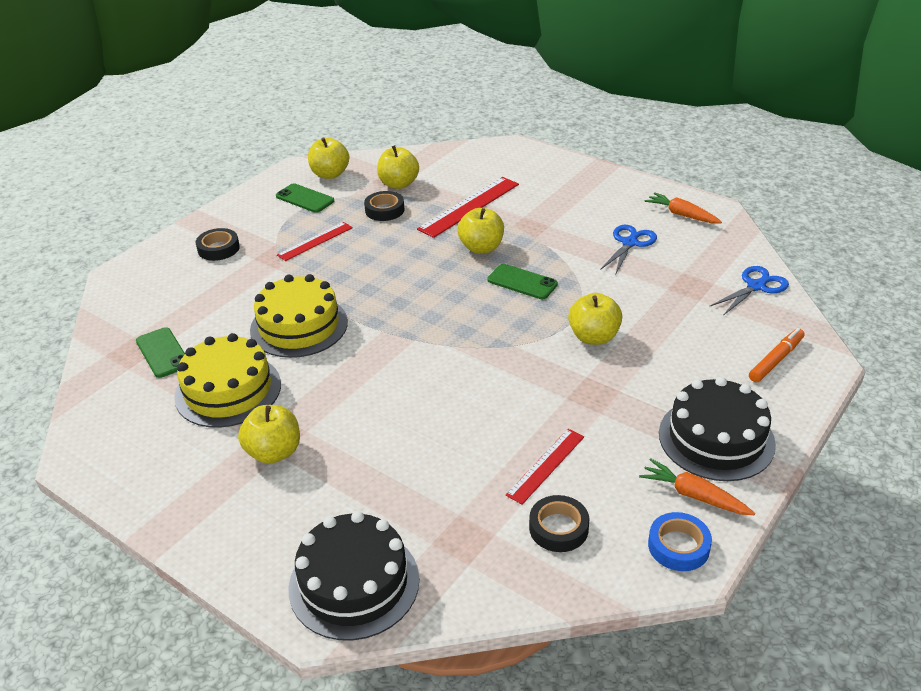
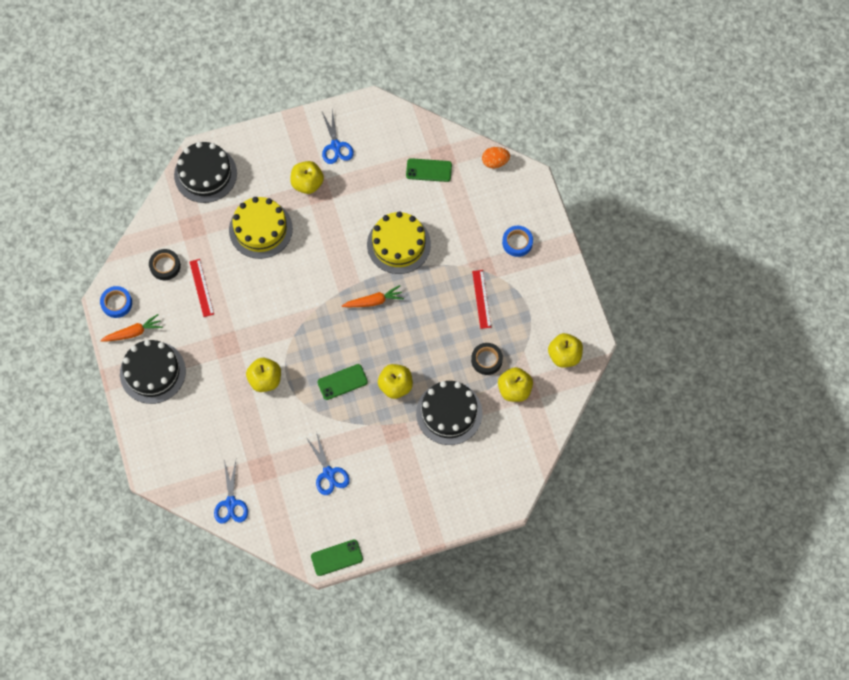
camera: 125 degrees right, 30 degrees up
yellow cake [174,333,281,428] -> yellow cake moved to [229,197,293,259]
black tape [196,228,240,261] -> blue tape [502,226,533,257]
green phone [276,183,334,213] -> green phone moved to [311,539,363,576]
red ruler [417,177,519,238] -> black cake [416,381,482,445]
orange carrot [645,192,722,224] -> orange carrot moved to [342,285,404,307]
orange marker [749,328,805,382] -> none
none -> blue scissors [322,109,354,164]
none -> orange egg [482,147,510,168]

